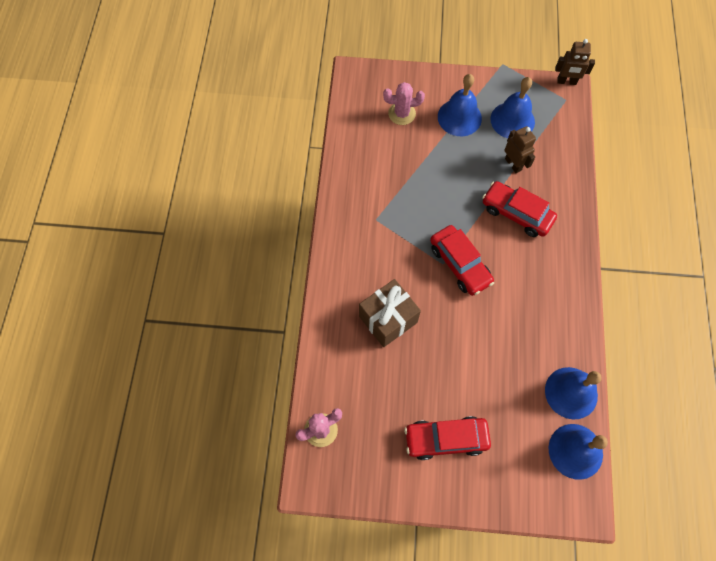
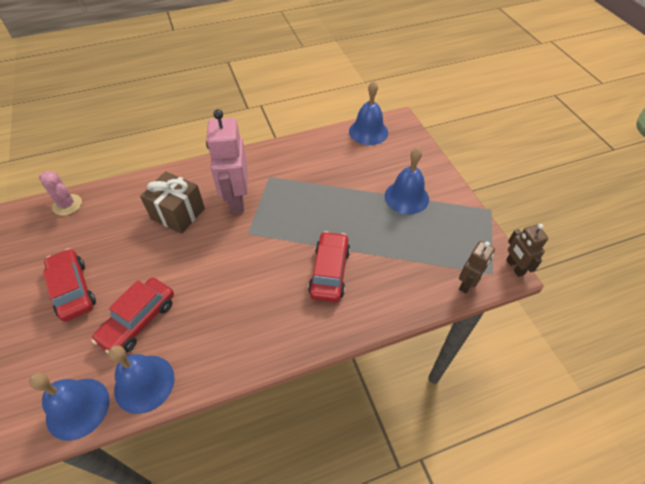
camera: 65 degrees right, 15 degrees down
pink cactus [383,82,425,125] -> none
red car [430,225,494,296] -> red car moved to [91,278,174,354]
blue bell [491,77,535,138] -> blue bell moved to [349,81,388,145]
brown robot [504,126,536,173] -> brown robot moved to [459,241,495,293]
none -> pink robot [206,109,247,213]

